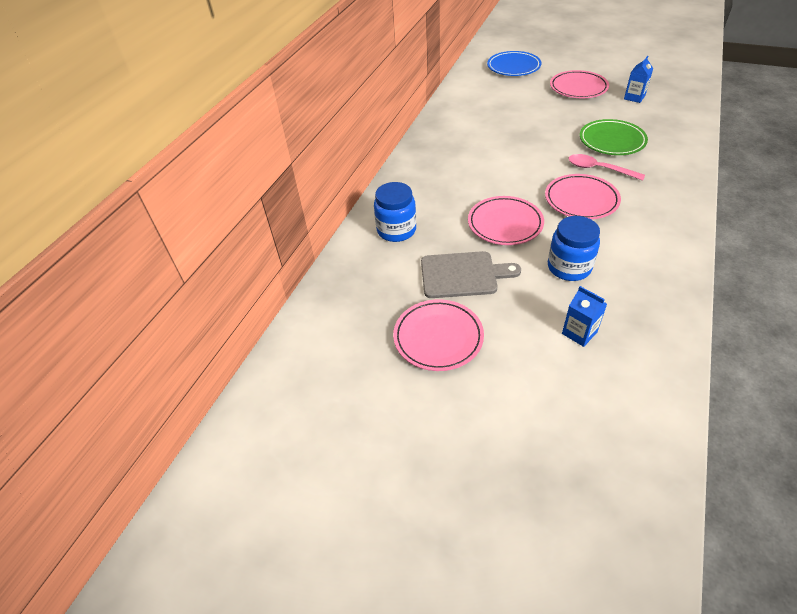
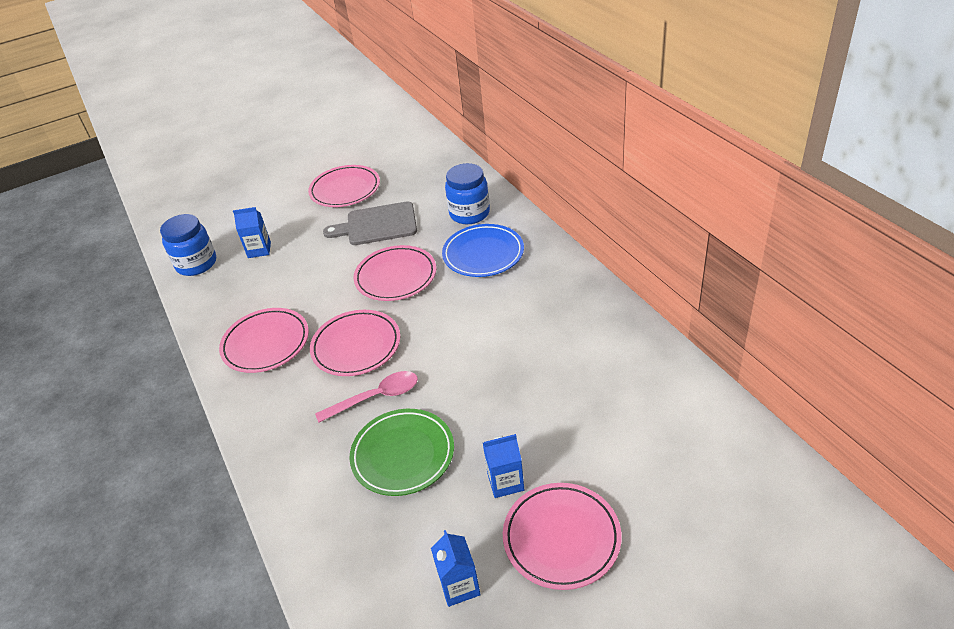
camera: 130 degrees right, 5 degrees down
grey cutting board [421,251,521,298] -> grey cutting board turned 45 degrees clockwise [323,201,417,245]
blue plate [487,51,541,76] -> blue plate moved to [442,224,524,277]
blue jar [548,216,600,281] -> blue jar moved to [160,214,216,276]
none -> pink plate [219,308,309,373]
none -> blue carton [483,434,524,498]

